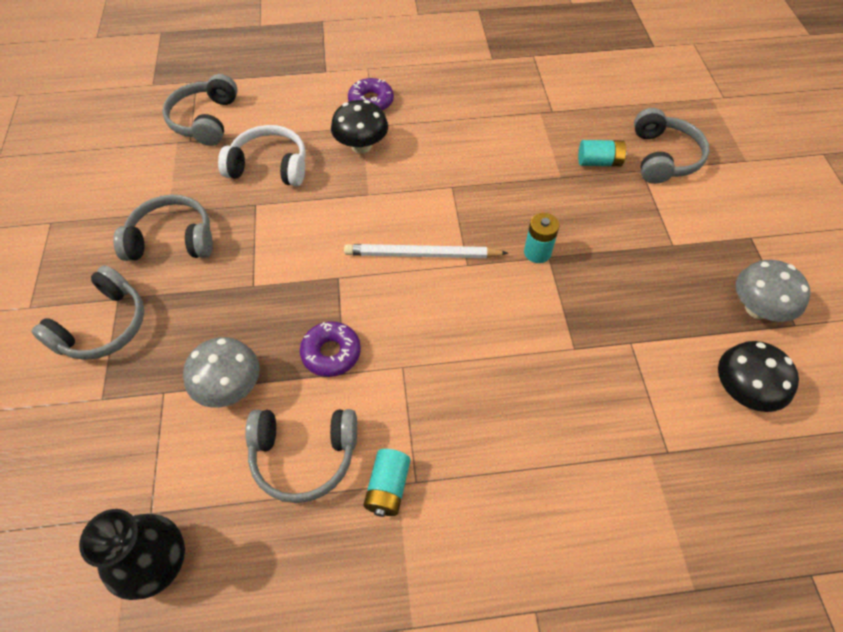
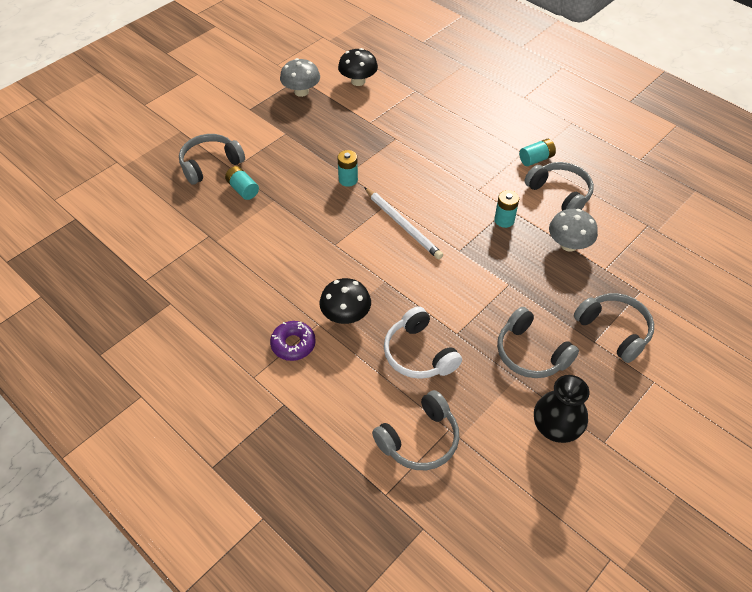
camera: 130 degrees left, 5 degrees down
grey headphones [31,265,144,360] -> grey headphones turned 60 degrees clockwise [574,293,654,363]
black vase [79,509,185,600] -> black vase moved to [534,375,590,443]
purple donut [300,321,361,377] -> turquoise battery [494,190,519,228]

